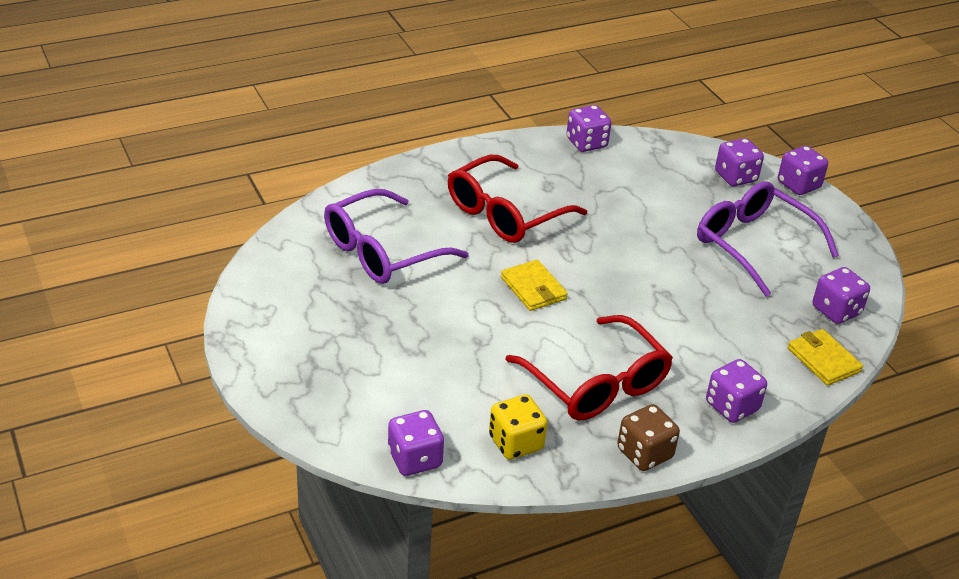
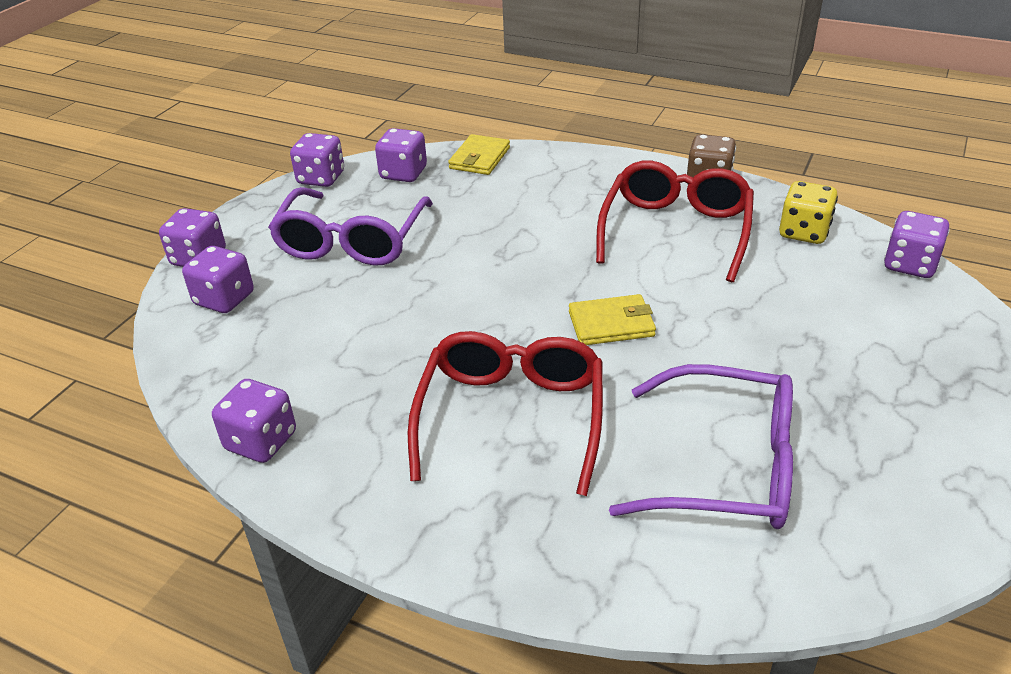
camera: 125 degrees left, 0 degrees up
red glasses [448,154,587,243] -> red glasses turned 90 degrees counterclockwise [408,331,603,496]
yellow wallet [501,260,568,311] -> yellow wallet turned 60 degrees clockwise [569,294,656,345]
purple dice [706,359,767,423] -> purple dice moved to [290,133,344,187]

